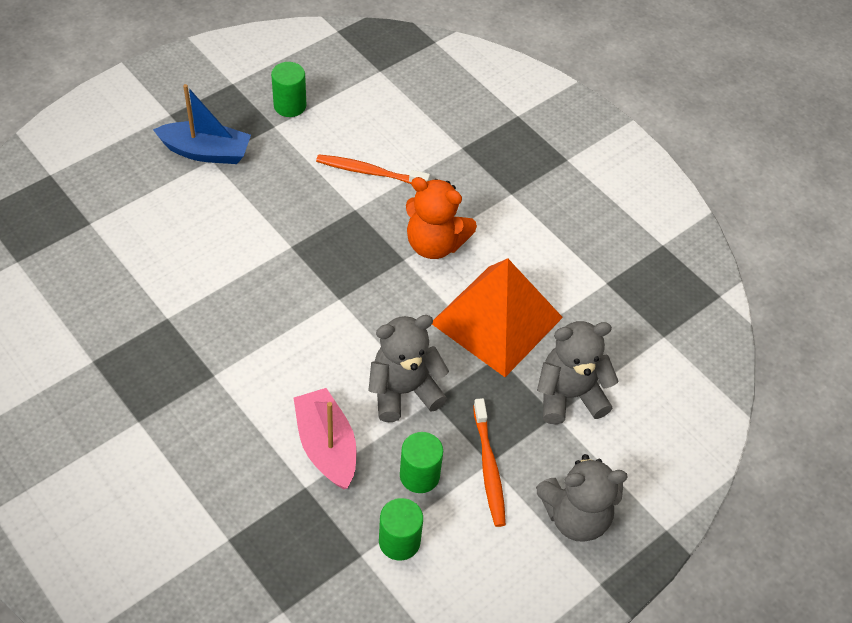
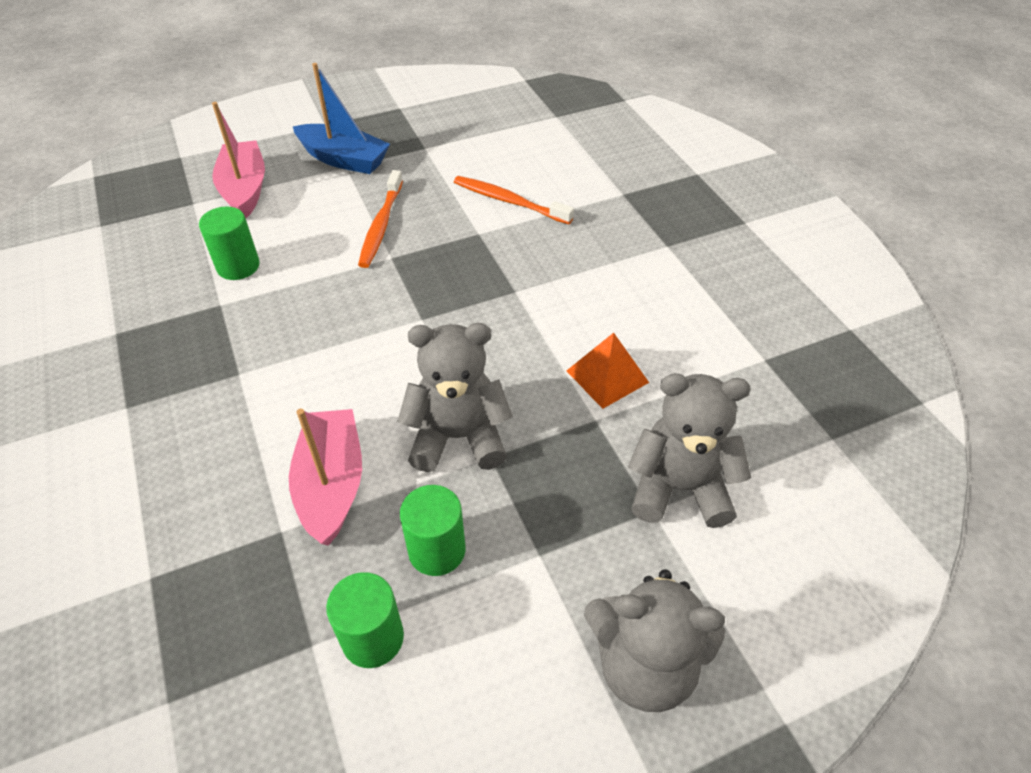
camera: 20 degrees right, 5 degrees down
green cylinder [271,62,306,117] -> green cylinder moved to [199,206,260,280]
orange teddy bear [406,177,477,259] -> none
orange pyramid [432,258,563,377] -> orange pyramid [566,333,649,409], size x0.48
orange toothbrush [473,398,506,527] -> orange toothbrush moved to [358,170,403,268]
none -> pink boat [212,102,265,218]

